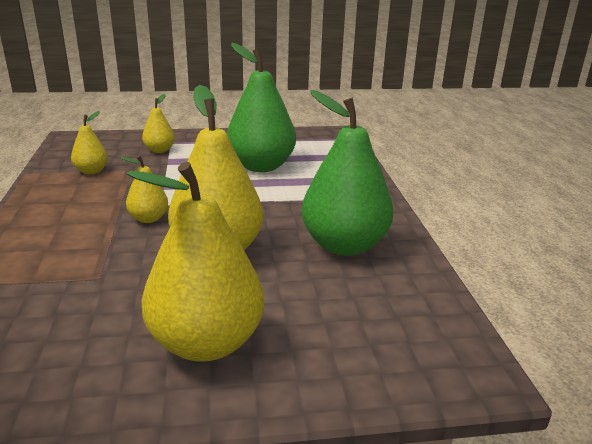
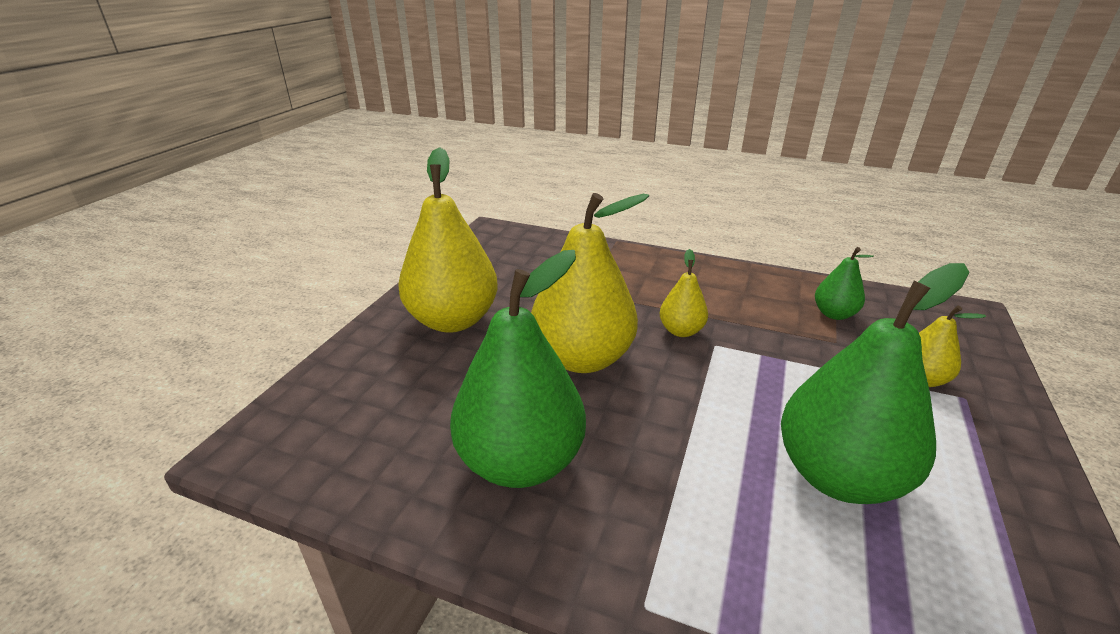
camera: 120 degrees right, 5 degrees up
yellow pear [71,111,108,174] -> green pear [815,247,874,320]

